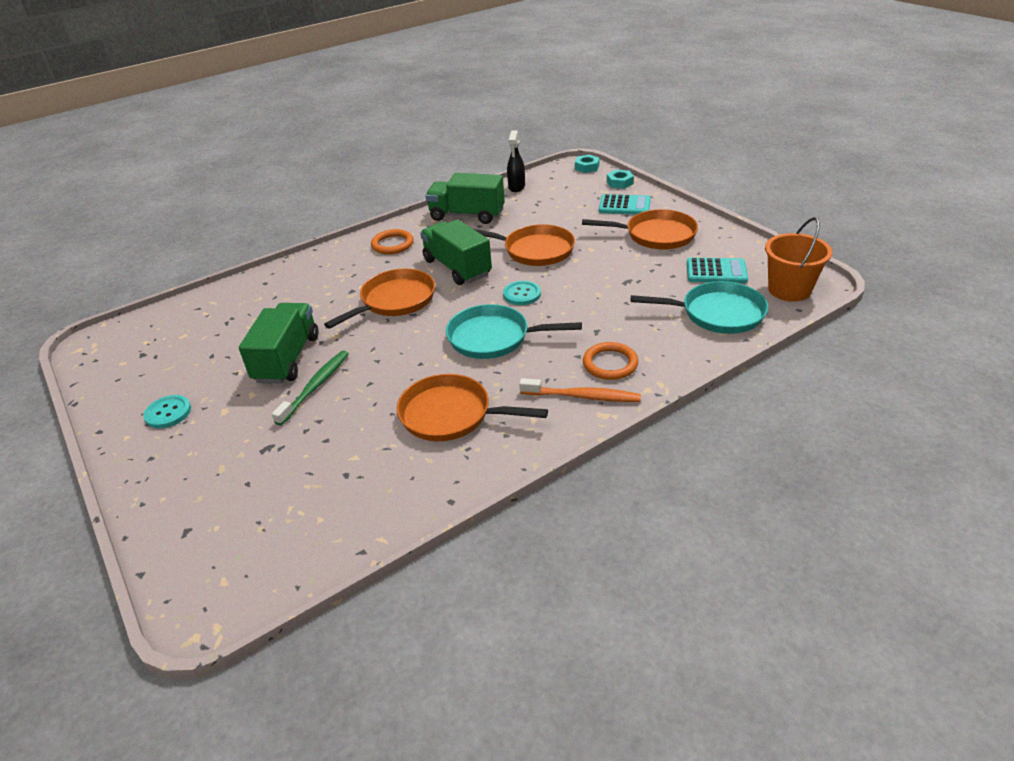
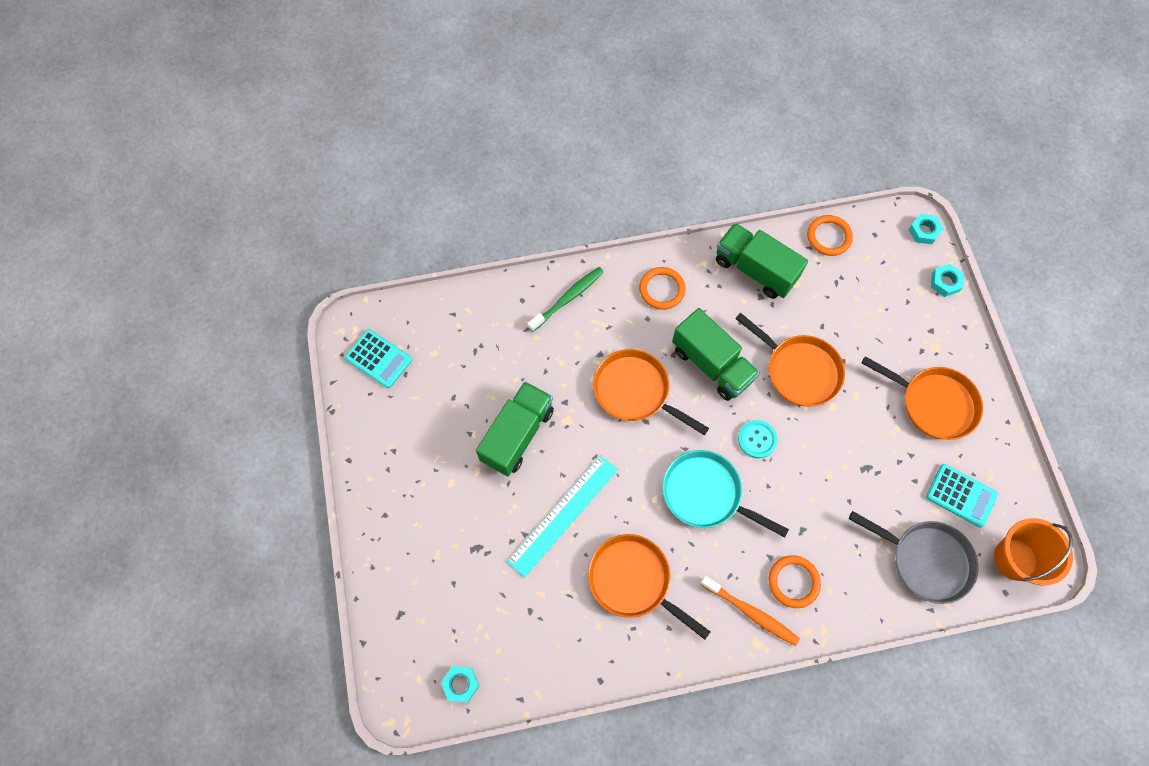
camera: 20 degrees right, 30 degrees up
turquoise button [143,395,191,429] -> none
green toothbrush [272,350,349,426] -> green toothbrush moved to [527,267,604,332]
orange pan [324,269,435,329] -> orange pan turned 120 degrees counterclockwise [593,349,709,435]
green truck [420,219,492,285] -> green truck turned 150 degrees clockwise [672,308,760,401]
black spray bottle [507,131,525,192] -> orange ring [807,215,853,256]
turquoise calculator [599,194,651,215] -> turquoise calculator moved to [345,329,412,388]
turquoise pan [631,281,768,334] -> grey pan [849,511,979,604]
none -> turquoise nut [441,666,479,702]
none -> turquoise ruler [507,455,618,578]

